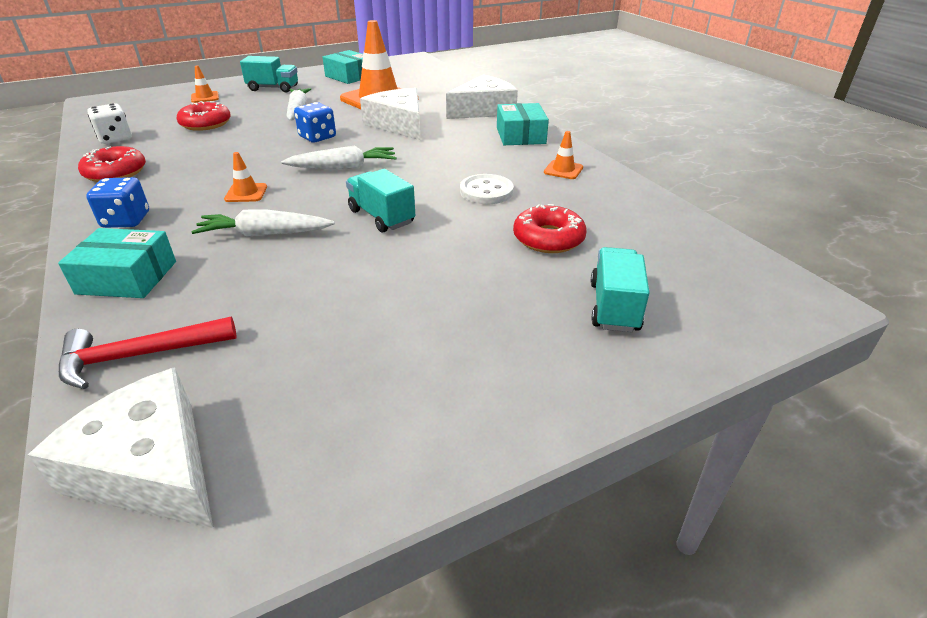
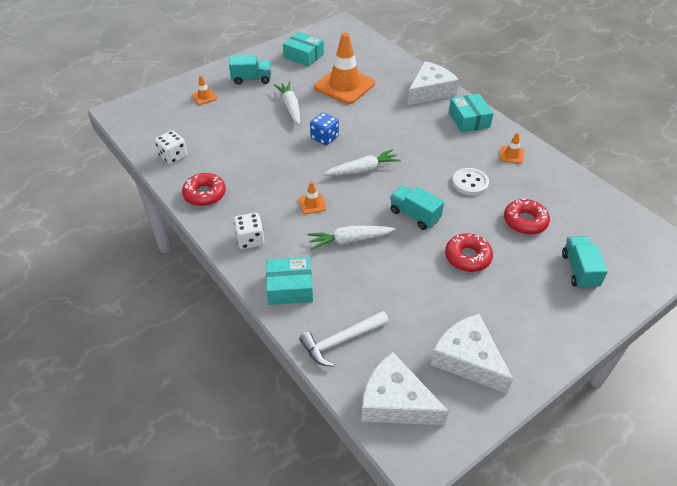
camera: 10 degrees left, 10 degrees up
red hammer [59,316,236,389] -> white hammer [299,311,389,367]
blue dice [86,177,149,228] -> white dice [234,213,264,249]
red donut [176,101,231,131] -> red donut moved to [445,233,493,272]
white cheese [360,88,421,140] -> white cheese moved to [431,314,513,394]

